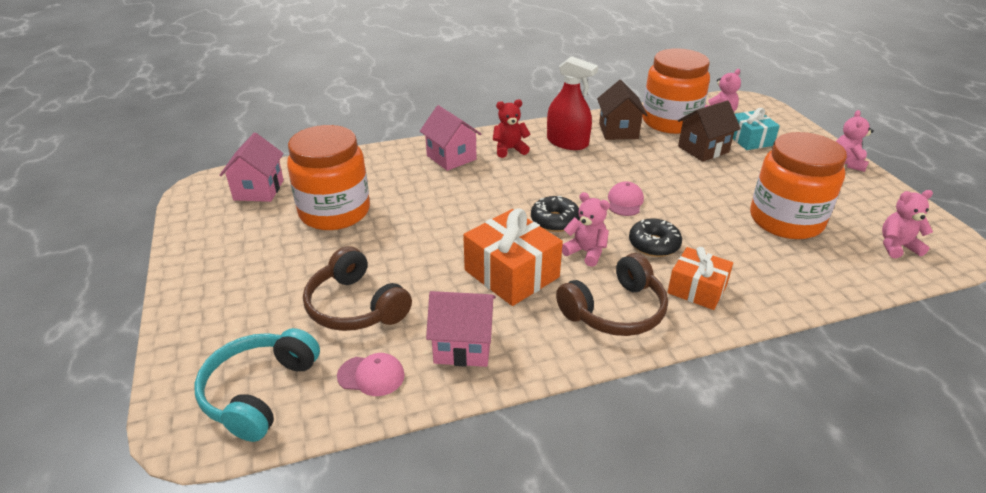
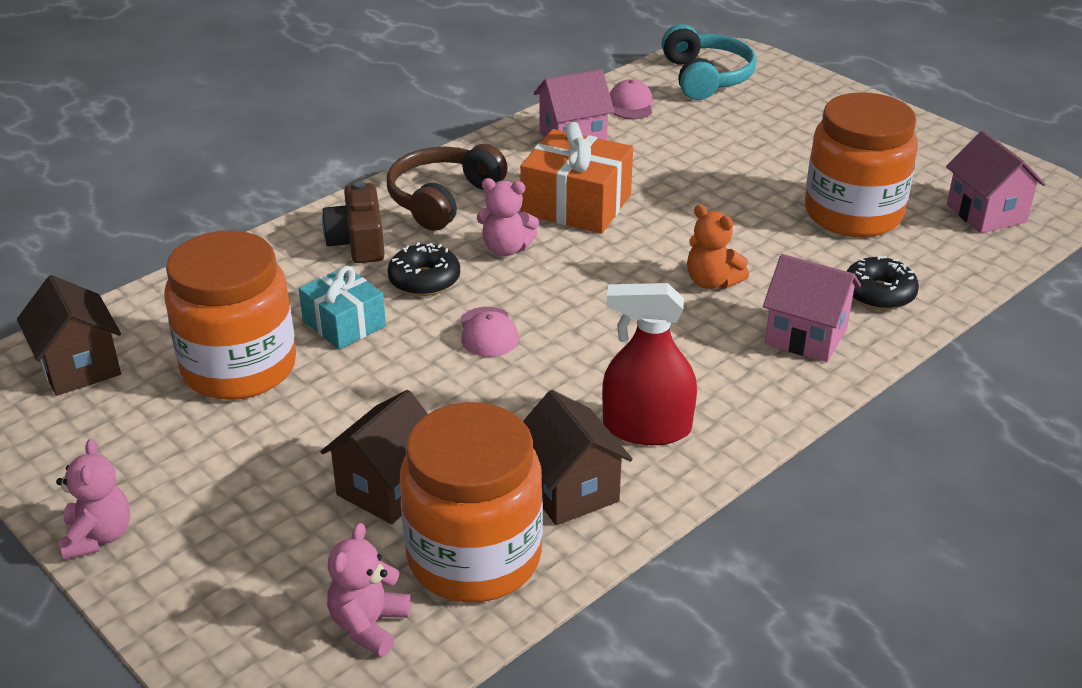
camera: 155 degrees right, 0 degrees up
brown headphones [303,246,412,331] -> none
pink cap [337,353,405,396] -> pink cap turned 105 degrees clockwise [610,79,653,119]
red teddy bear [493,99,530,158] -> none
black donut [531,196,580,232] -> black donut moved to [847,255,919,310]
orange gift [667,247,733,310] -> brown camera [322,181,385,263]
turquoise gift [733,108,780,150] -> turquoise gift moved to [299,266,386,349]
pink teddy bear [882,190,933,258] -> brown house [17,275,121,396]
none -> orange teddy bear [687,205,749,289]

